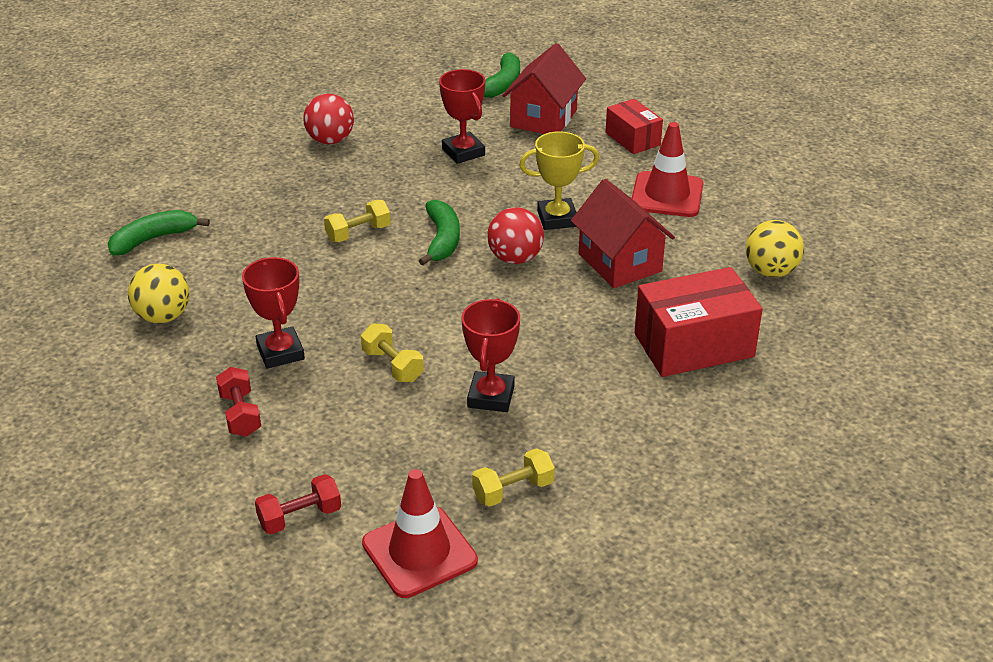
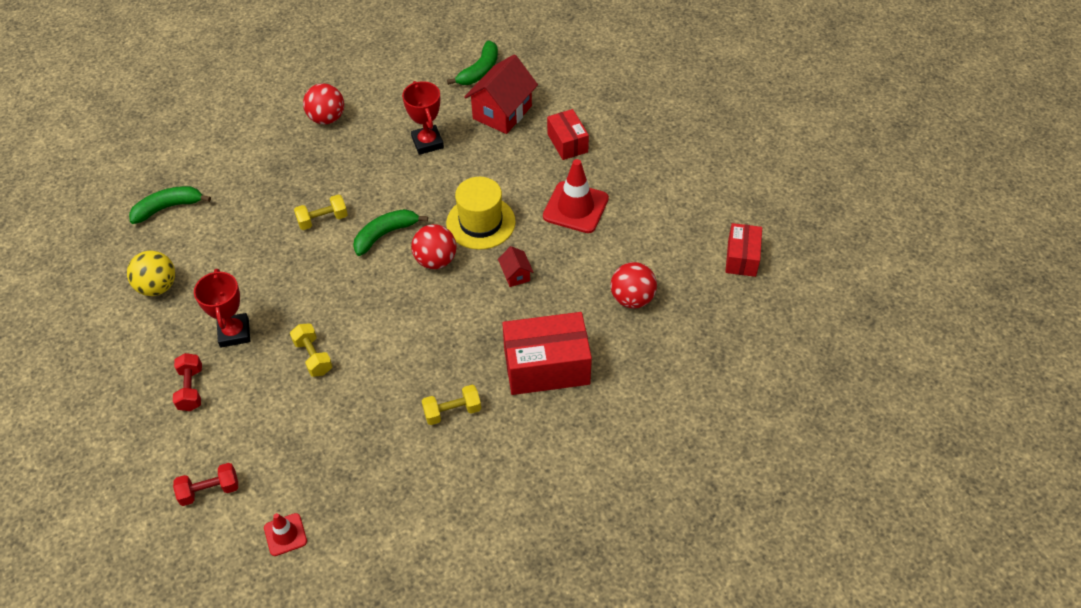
camera: 10 degrees right, 15 degrees up
red traffic cone [362,469,478,598] -> red traffic cone [264,513,307,556], size x0.55
green banana [419,199,460,266] -> green banana turned 135 degrees counterclockwise [353,209,428,256]
red trophy [461,298,520,412] -> none
yellow dumbbell [472,448,555,507] -> yellow dumbbell moved to [422,385,481,425]
yellow trophy [519,131,599,230] -> yellow hat [446,177,516,250]
red house [571,179,675,288] -> red house [498,246,533,287], size x0.47
yellow ball [746,220,804,278] -> red ball [611,262,657,308]
none -> red box [725,223,762,277]

